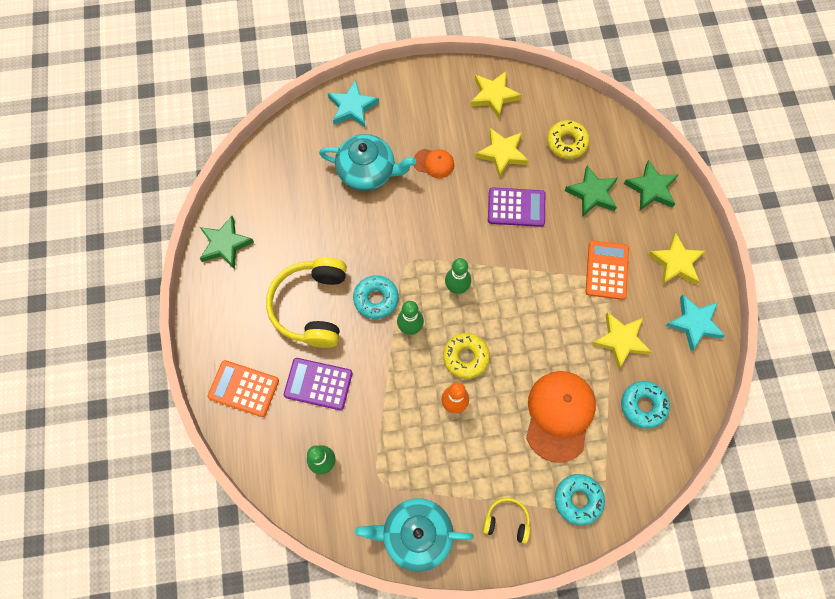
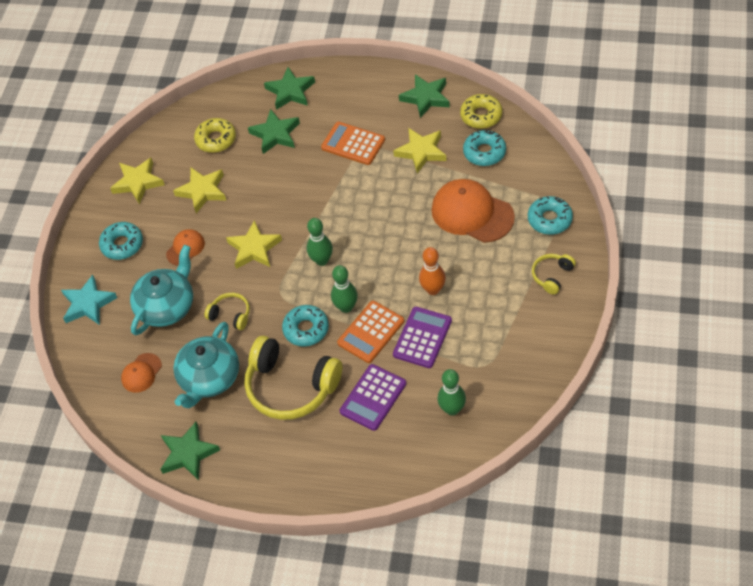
camera: 65 degrees left, 15 degrees down
orange calculator [207,360,279,417] -> orange calculator moved to [337,301,404,363]
turquoise teapot [355,498,474,572] -> turquoise teapot moved to [173,322,239,408]
yellow donut [443,333,490,379] -> yellow donut moved to [460,94,502,129]
purple calculator [488,187,545,227] -> purple calculator moved to [393,307,452,368]
yellow star [648,233,705,285] -> yellow star moved to [226,220,282,269]
turquoise star [665,295,725,351] -> green star [399,74,450,118]
none -> turquoise donut [99,222,143,260]
none -> orange cap [121,353,162,393]
none -> yellow headphones [204,293,250,330]

